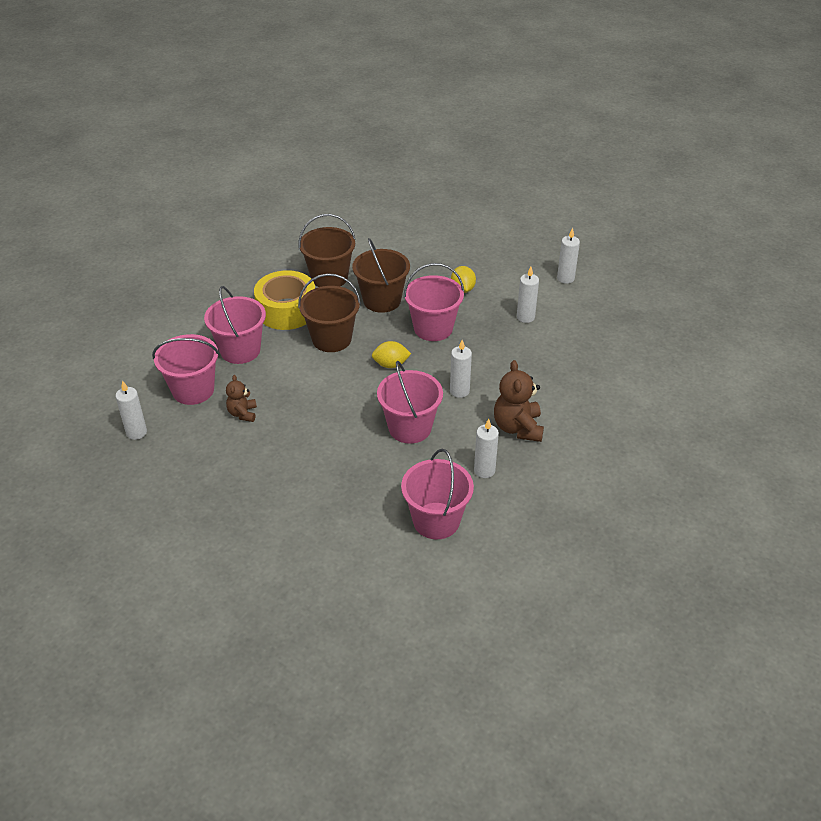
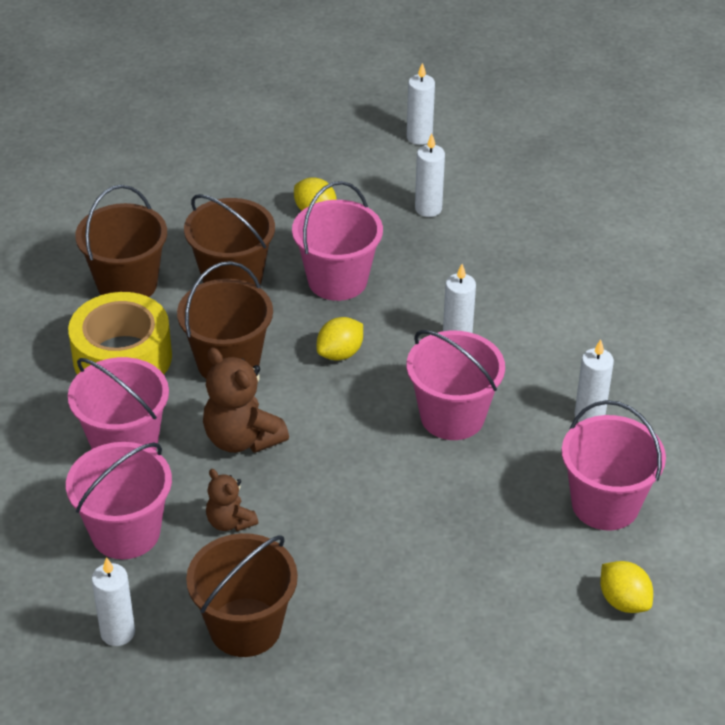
camera: 40 degrees left, 0 degrees up
brown teddy bear [494,360,544,442] -> brown teddy bear moved to [203,348,289,453]
none -> brown bucket [186,533,298,657]
none -> yellow lemon [600,561,653,613]

